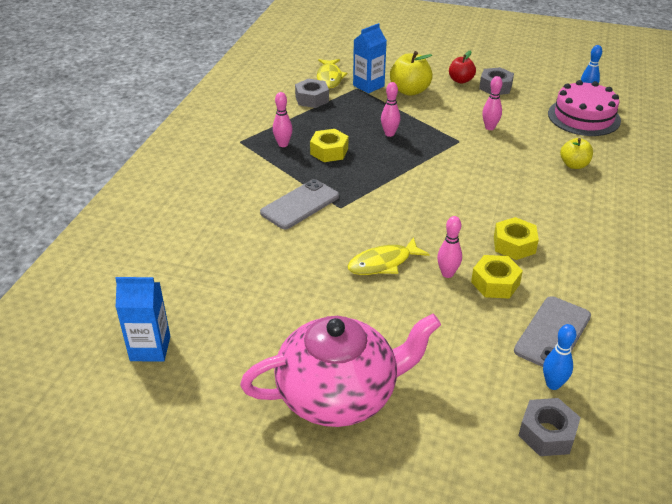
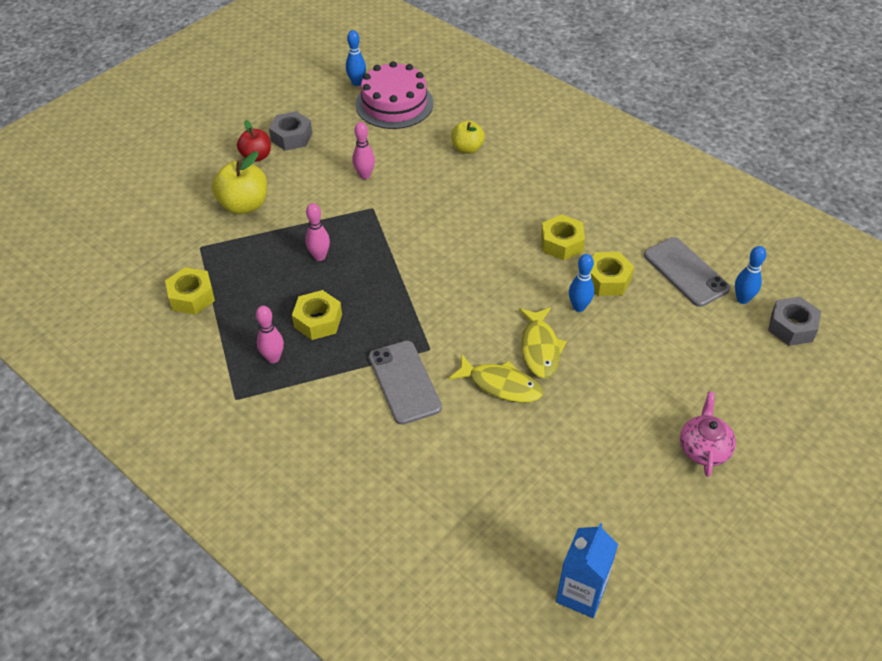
camera: 65 degrees left, 10 degrees up
pink teapot [240,314,441,427] -> pink teapot [680,391,736,477], size x0.46
grey nut [295,78,329,108] -> yellow nut [165,267,215,315]
yellow fish [317,59,347,88] -> yellow fish moved to [448,355,543,403]
blue carton [353,23,387,94] -> none
pink bowling pin [437,216,462,278] -> blue bowling pin [569,254,594,312]

